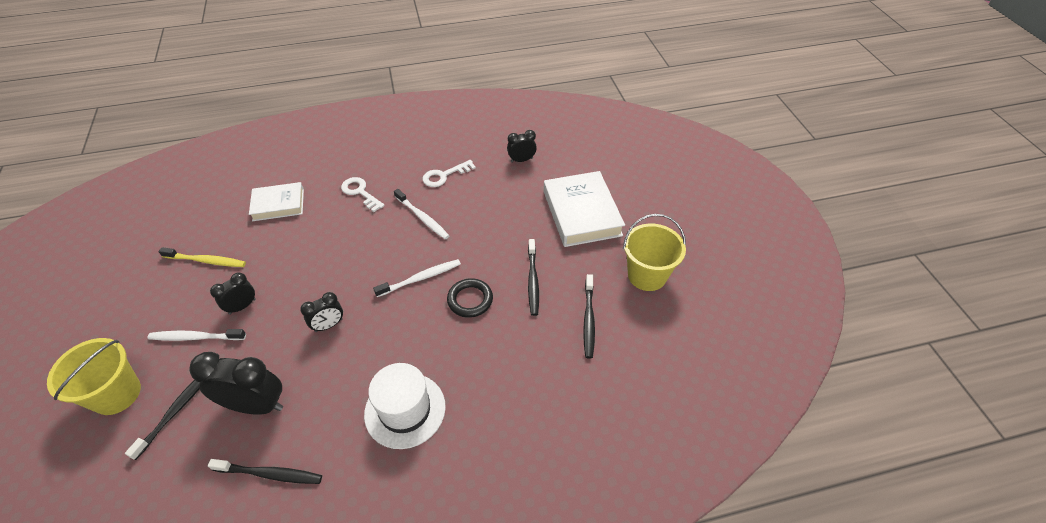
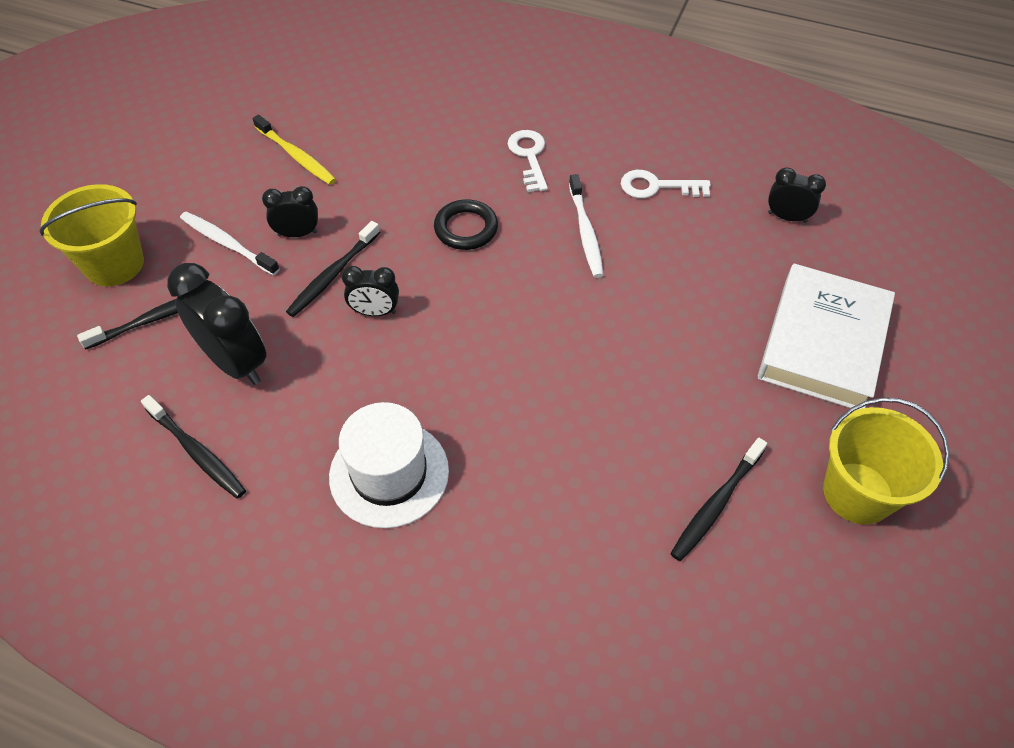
camera: 35 degrees right, 5 degrees up
white book [249,182,304,221] -> none
white toothbrush [373,259,461,297] -> none
black ring [447,278,493,318] -> black ring moved to [434,199,498,250]
black toothbrush [528,239,539,316] -> black toothbrush moved to [286,221,380,317]

